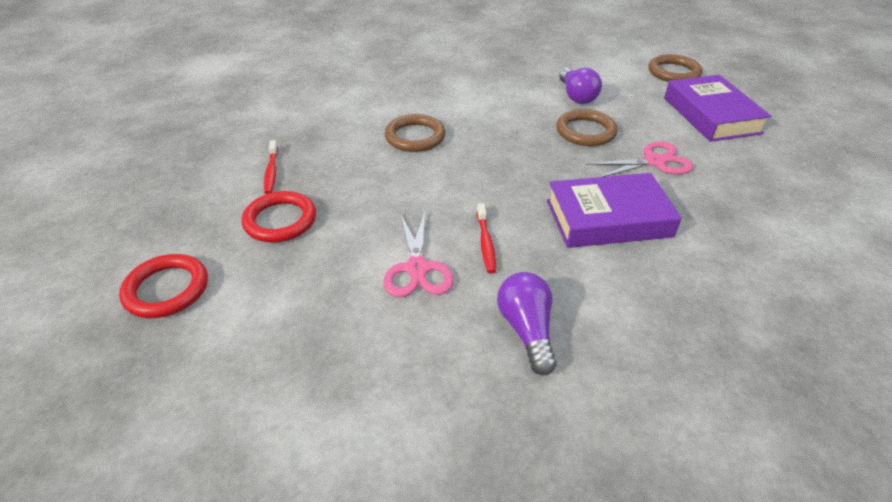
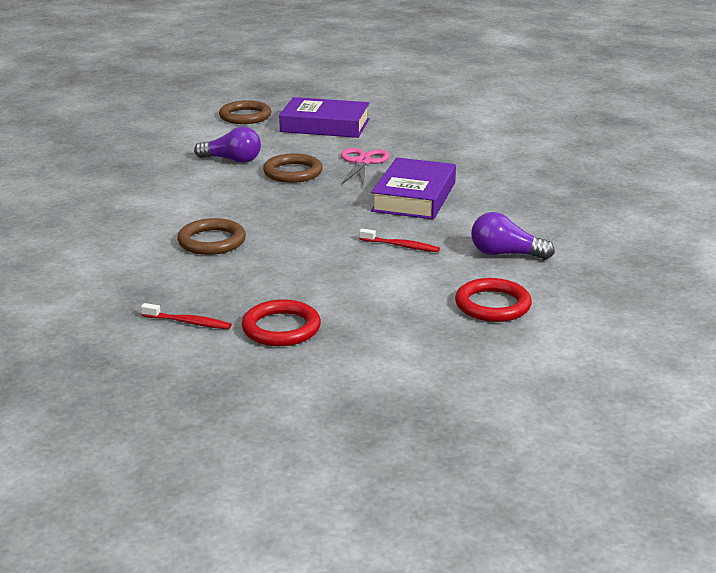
camera: 65 degrees left, 15 degrees down
red ring [119,254,208,318] -> red ring moved to [455,278,532,322]
pink scissors [383,212,454,297] -> none

